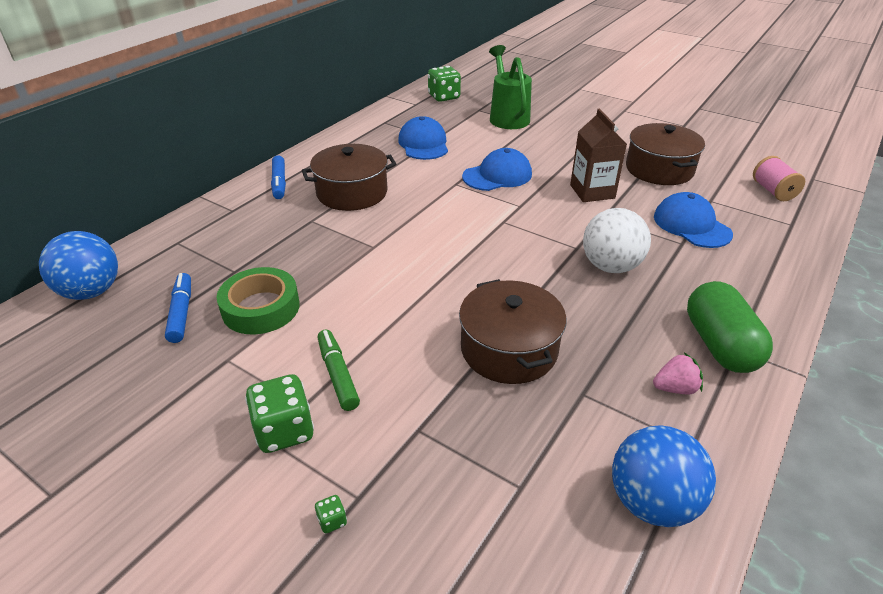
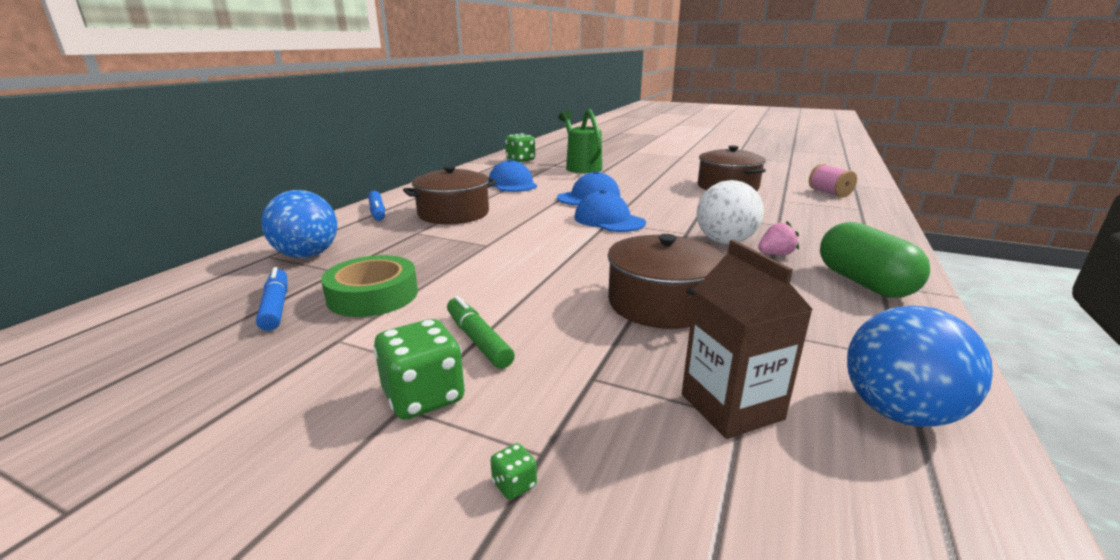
camera: 10 degrees left, 15 degrees down
blue ball [39,231,118,300] -> blue ball moved to [261,190,337,258]
brown carton [570,109,627,202] -> brown carton moved to [682,240,813,439]
pink strawberry [653,352,703,395] -> pink strawberry moved to [758,221,799,255]
blue cap [654,192,733,248] -> blue cap moved to [574,190,646,232]

